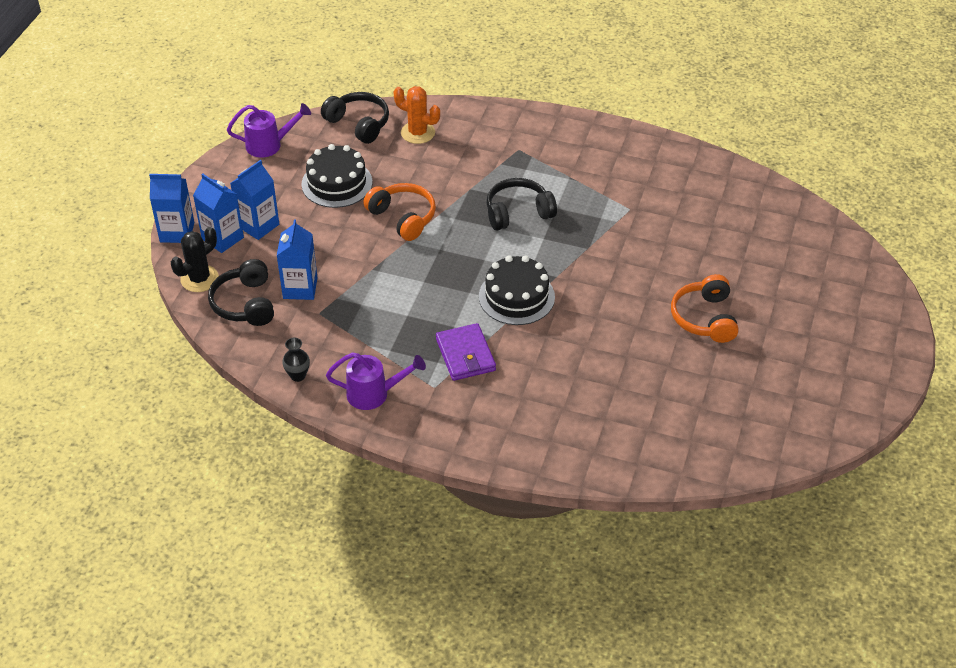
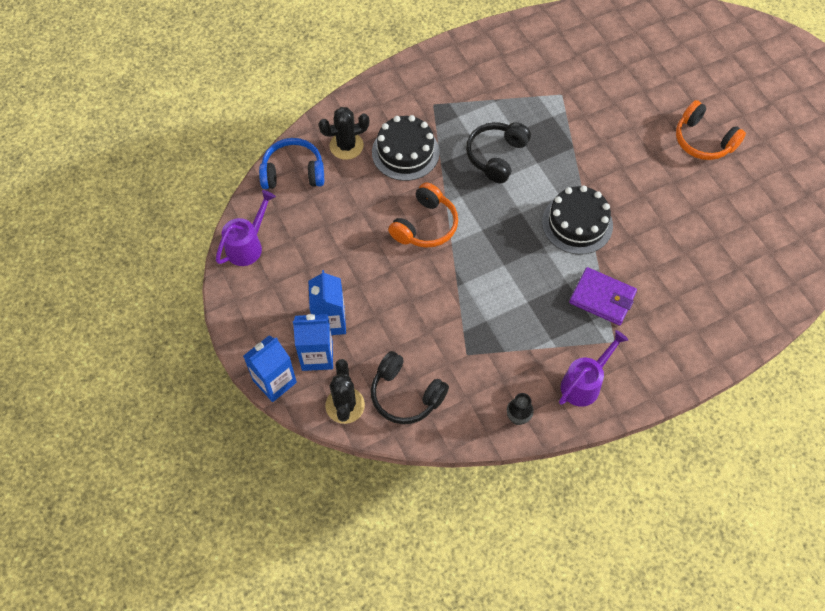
camera: 45 degrees left, 15 degrees up
blue carton [277,219,317,300] -> none
black cake [301,144,372,208] -> black cake moved to [372,115,440,181]
black headphones [321,92,389,144] -> blue headphones [259,138,324,189]
orange headphones [363,183,436,241] -> orange headphones turned 120 degrees clockwise [388,182,458,248]
orange cactus [393,86,440,144] -> black cactus [318,107,369,160]

